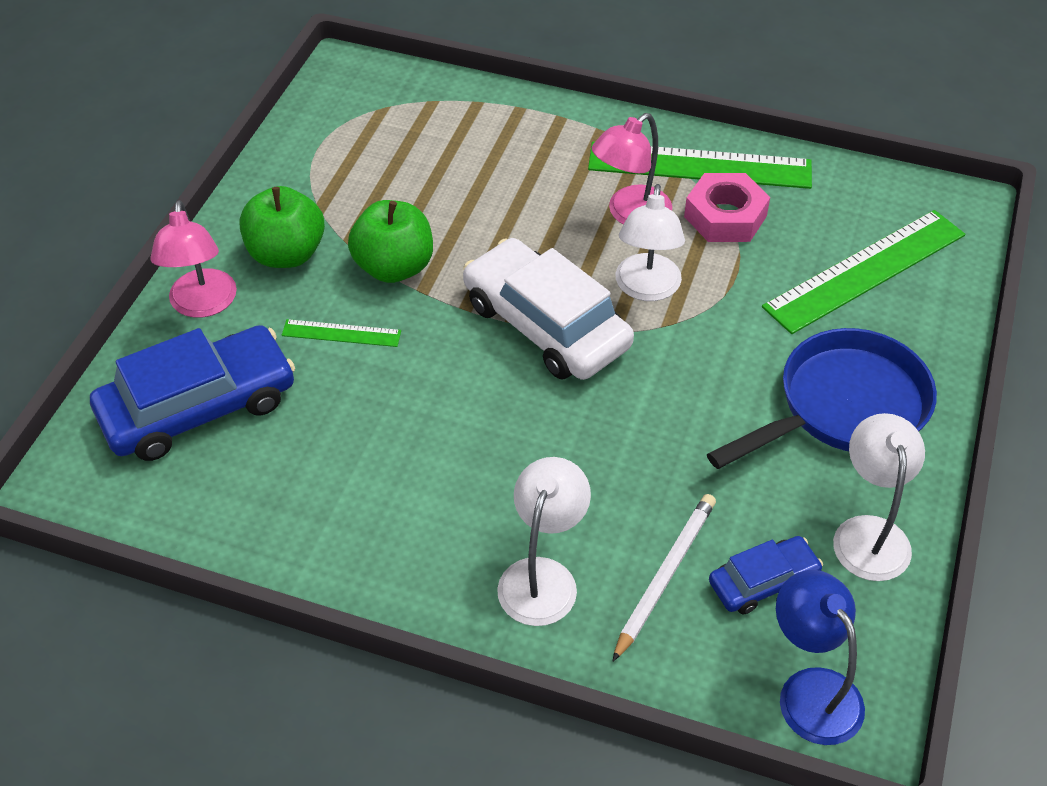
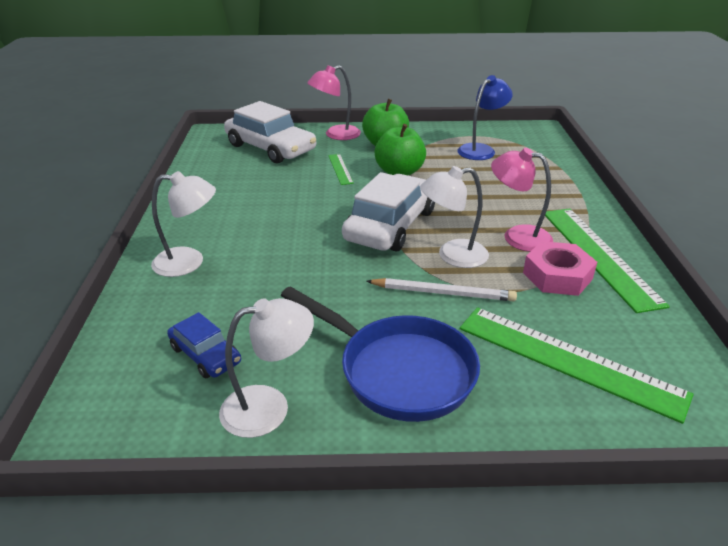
camera: 70 degrees right, 15 degrees down
blue car [90,325,295,461] -> white car [224,101,316,163]
white pencil [612,494,716,662] -> white pencil moved to [366,278,517,301]
blue lamp [776,570,865,745] -> blue lamp moved to [457,75,513,160]

